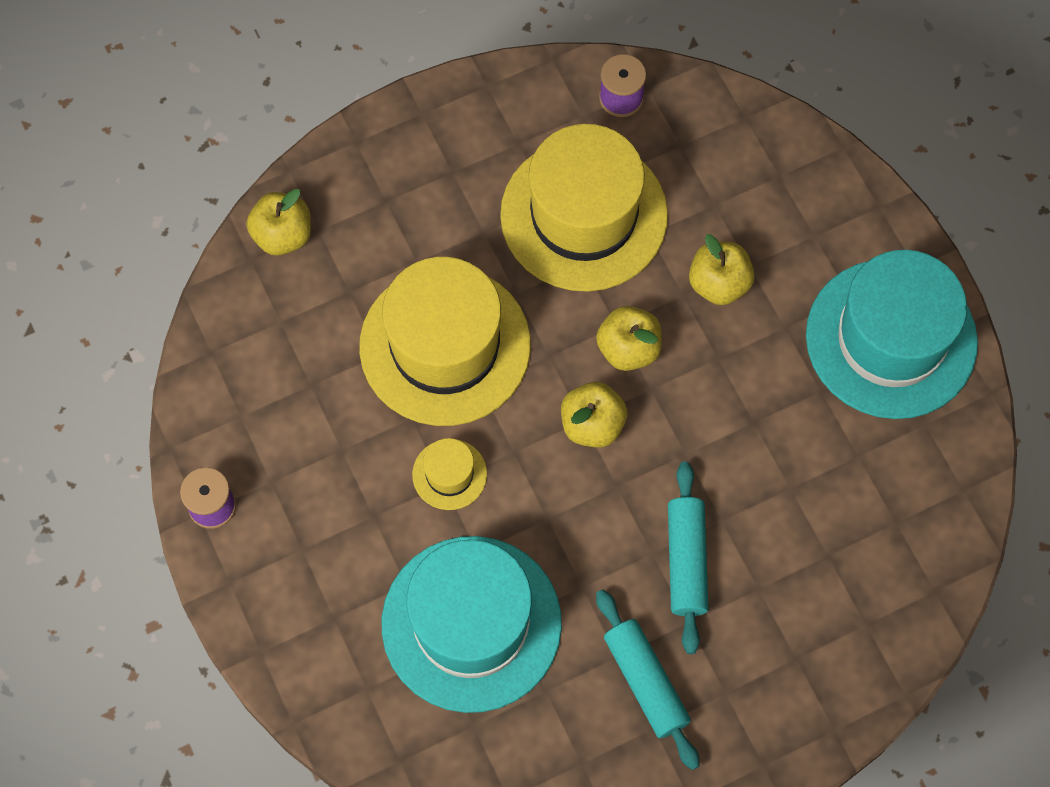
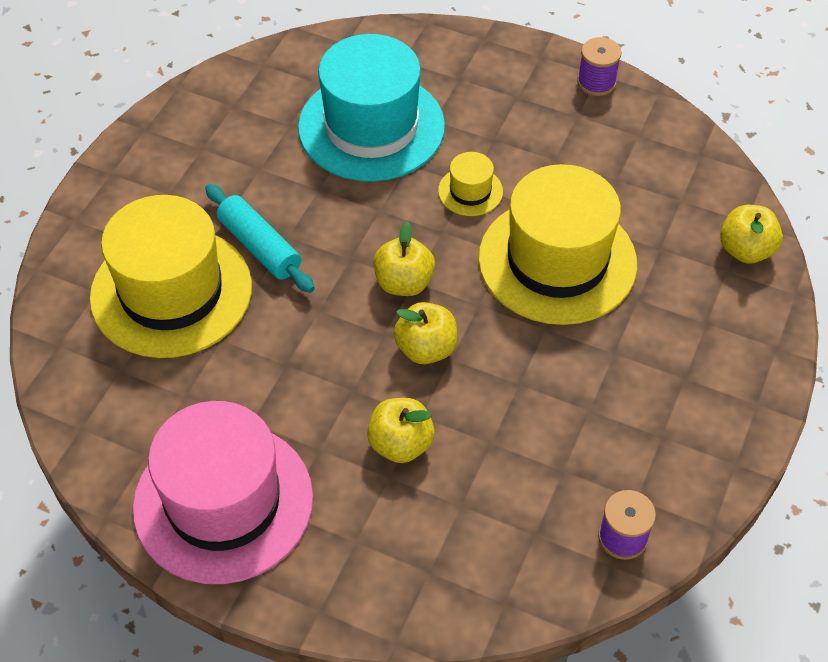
camera: 140 degrees right, 15 degrees down
yellow hat [500,124,668,292] -> yellow hat moved to [90,195,252,358]
turquoise rolling pin [596,589,700,770] -> none
turquoise hat [806,250,978,419] -> pink hat [133,401,313,584]

